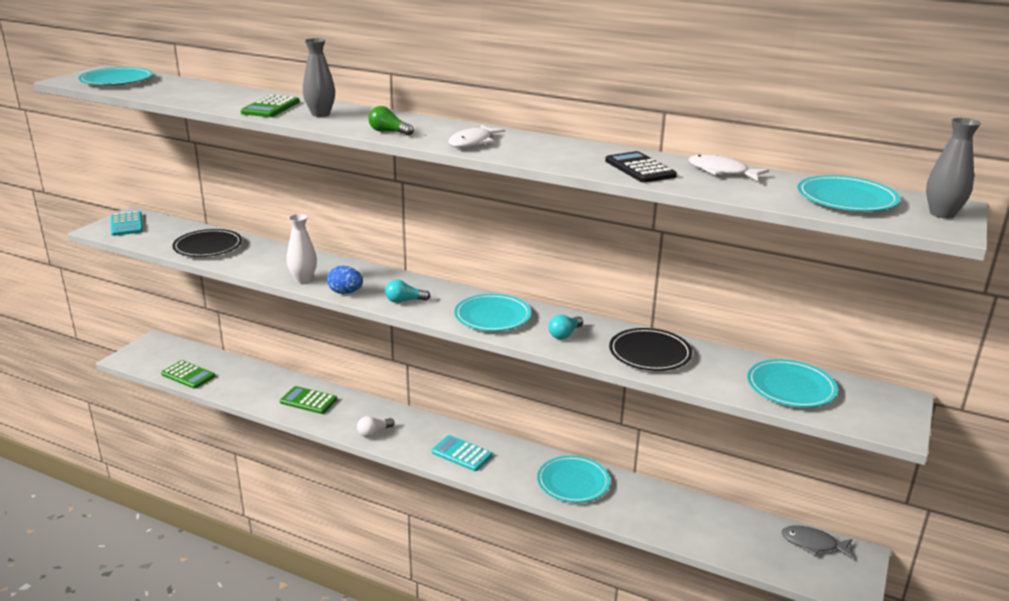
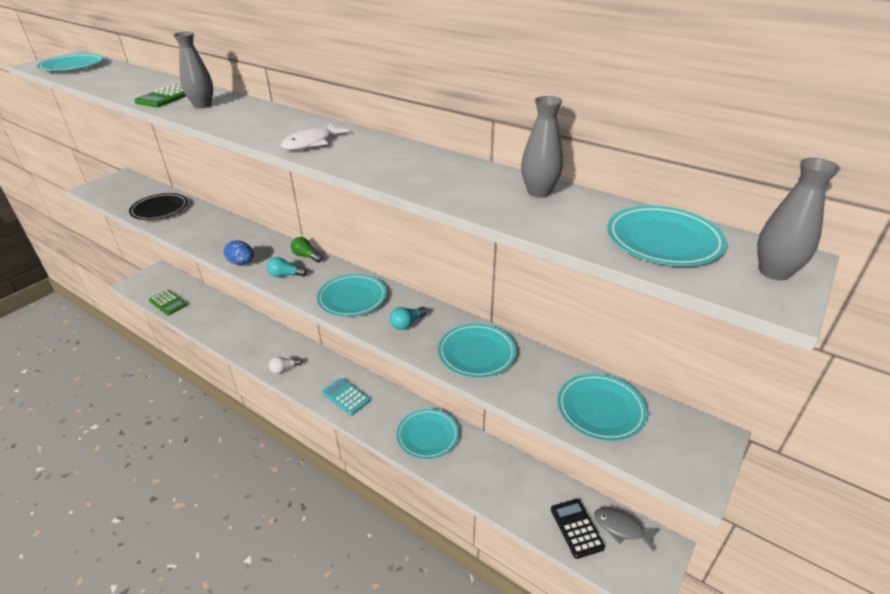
camera: 10 degrees right, 10 degrees up
turquoise calculator [111,211,143,236] -> none
green calculator [280,386,337,414] -> none
white vase [287,214,317,283] -> none
green light bulb [368,106,414,136] -> green light bulb moved to [291,237,323,262]
black calculator [605,151,677,183] -> black calculator moved to [551,499,605,559]
black plate [609,328,692,371] -> turquoise plate [438,324,516,378]
white fish [688,154,769,181] -> grey vase [521,96,563,198]

